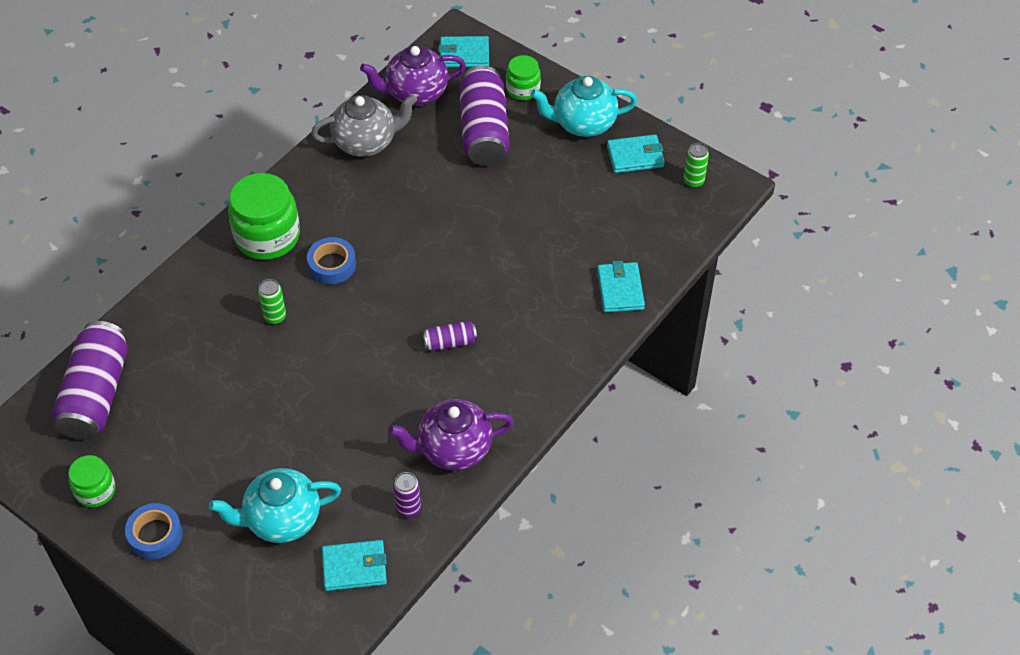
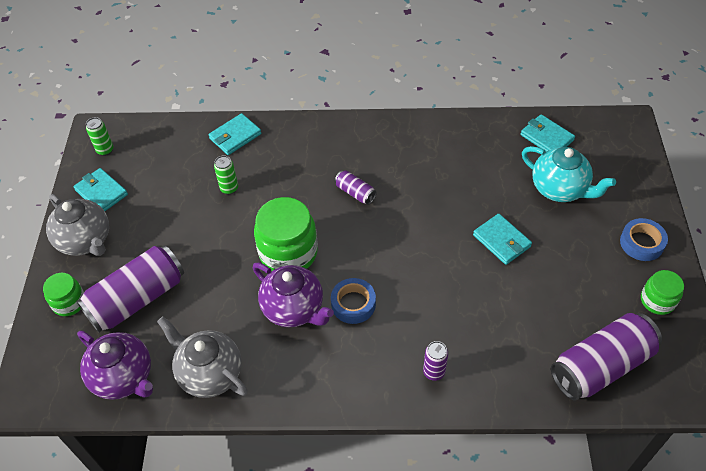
camera: 125 degrees left, 0 degrees up
green jar [228,173,300,260] -> green jar moved to [254,197,318,272]
green can [258,279,286,324] -> green can moved to [214,155,238,194]
purple teapot [388,399,514,471] -> purple teapot moved to [252,263,334,327]
purple can [393,472,421,518] -> purple can moved to [423,341,448,381]
turquoise wallet [439,36,489,67] -> turquoise wallet moved to [473,214,532,265]
turquoise teapot [530,76,637,137] -> grey teapot [46,194,109,256]

